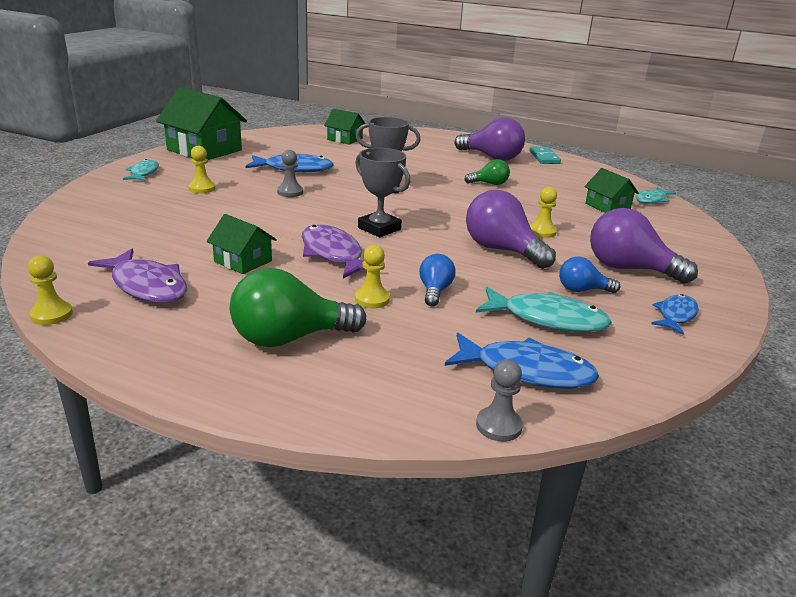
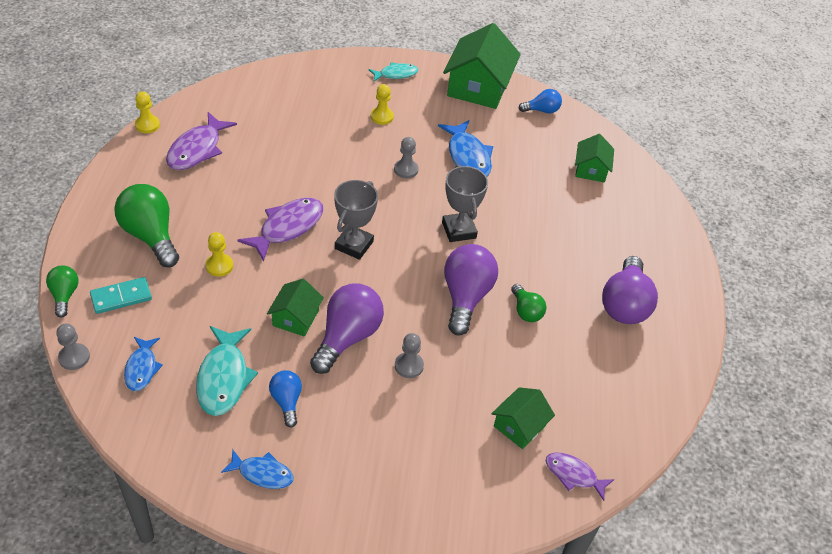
camera: 70 degrees right, 20 degrees up
green house [207,214,277,274] -> green house moved to [267,279,324,337]
blue light bulb [419,254,456,306] -> blue light bulb moved to [518,89,562,113]
blue fish [445,333,599,389] -> blue fish [124,337,163,391], size x0.61
turquoise domino [529,146,561,164] -> turquoise domino moved to [90,277,152,314]
yellow pawn [530,187,557,238] -> grey pawn [395,333,424,378]
purple light bulb [590,208,698,284] -> purple light bulb moved to [444,244,498,335]
turquoise fish [636,187,676,204] -> purple fish [546,452,615,501]
none -> green light bulb [46,266,79,317]

